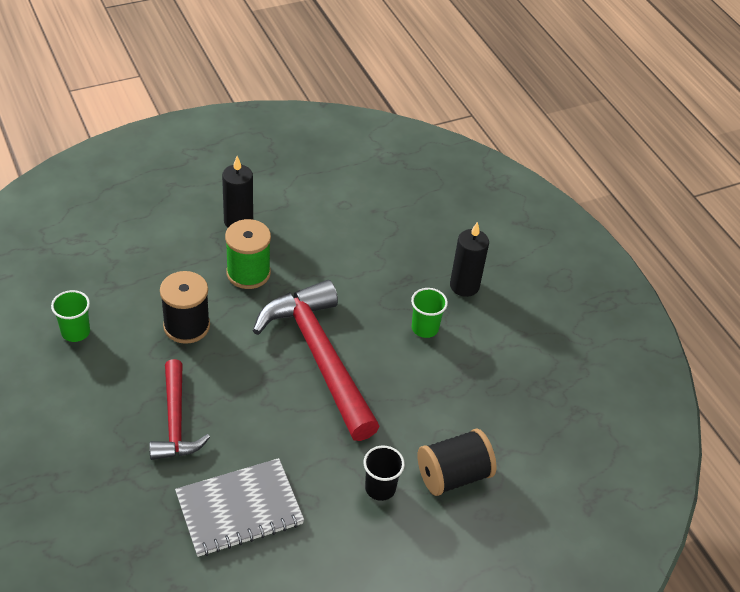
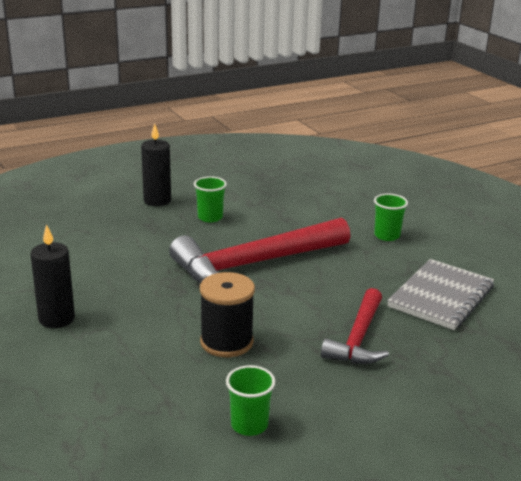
camera: 90 degrees left, 20 degrees down
red hammer [149,359,210,460] -> red hammer turned 120 degrees clockwise [321,288,389,364]
grey notebook [175,458,304,557] -> grey notebook turned 60 degrees clockwise [387,259,494,330]
green spool [225,219,271,289] -> none
black cup [364,446,405,501] -> green cup [374,194,408,241]
black spool [417,429,497,496] -> none

